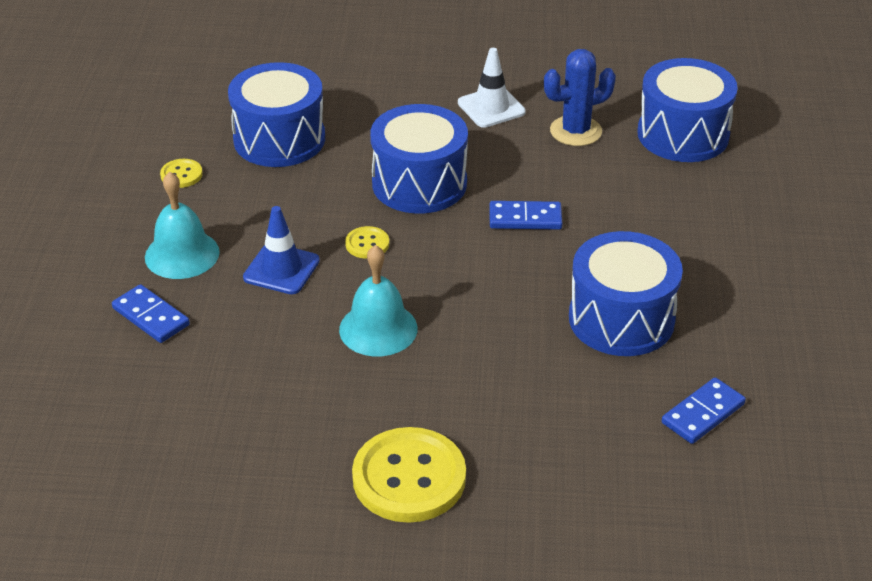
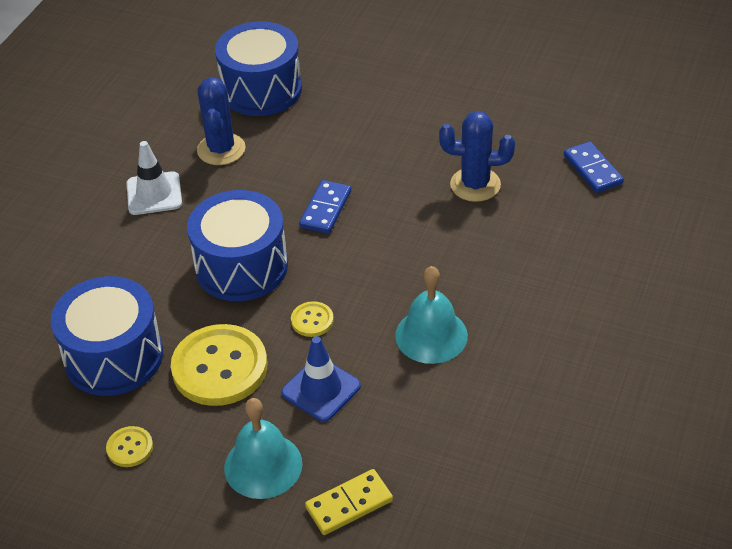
camera: 70 degrees left, 5 degrees up
blue domino [112,284,190,343] -> yellow domino [305,469,393,535]
yellow button [352,427,466,523] -> yellow button moved to [171,324,268,406]
blue drum [569,231,683,356] -> blue cactus [439,111,515,202]

